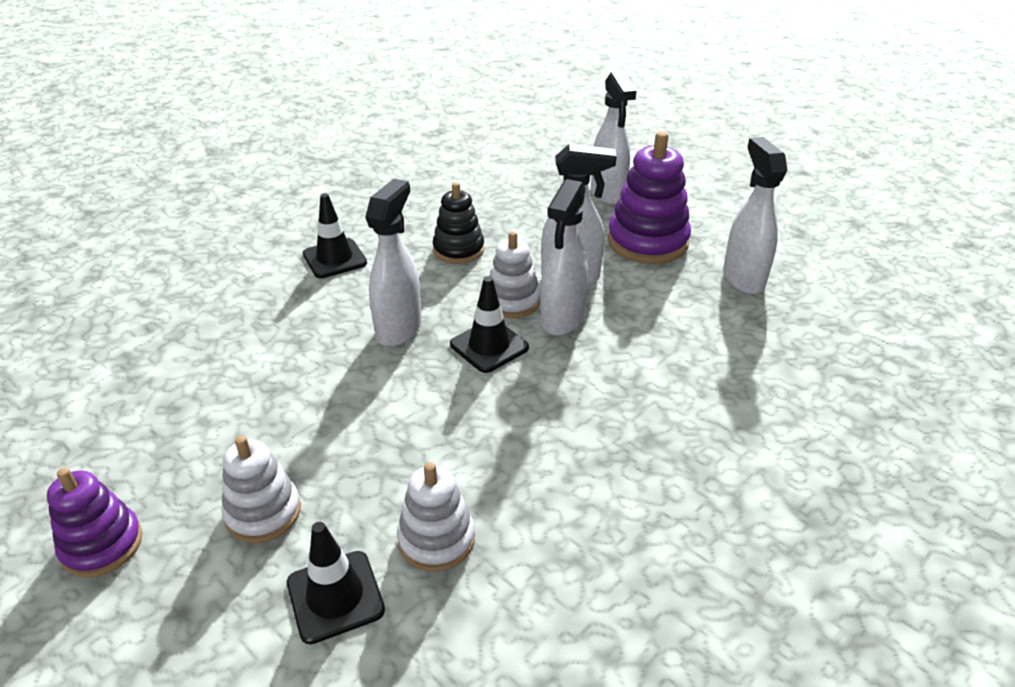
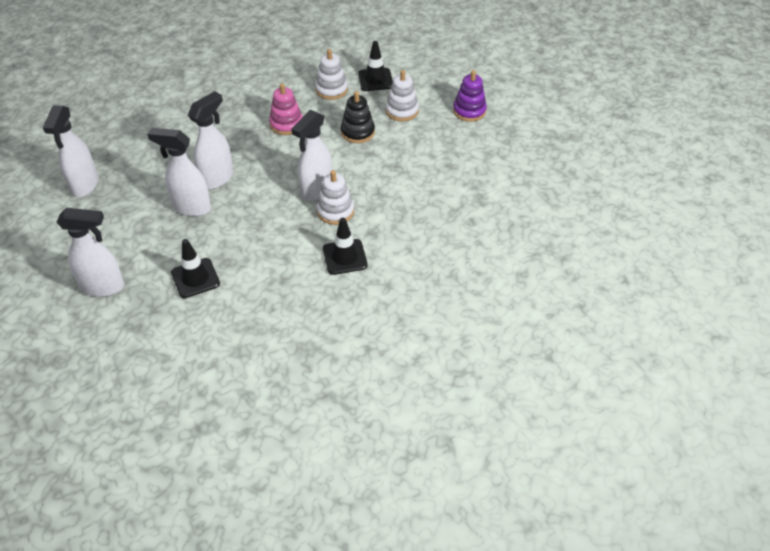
camera: 165 degrees left, 10 degrees up
black stacking toy [433,182,484,264] -> black stacking toy moved to [341,91,375,143]
black traffic cone [450,276,529,373] -> black traffic cone moved to [171,239,220,298]
white stacking toy [489,231,541,318] -> white stacking toy moved to [317,170,354,225]
white spray bottle [591,71,636,205] -> white spray bottle turned 90 degrees clockwise [56,208,124,297]
purple stacking toy [608,131,691,264] -> none
none -> pink stacking toy [269,83,303,135]

